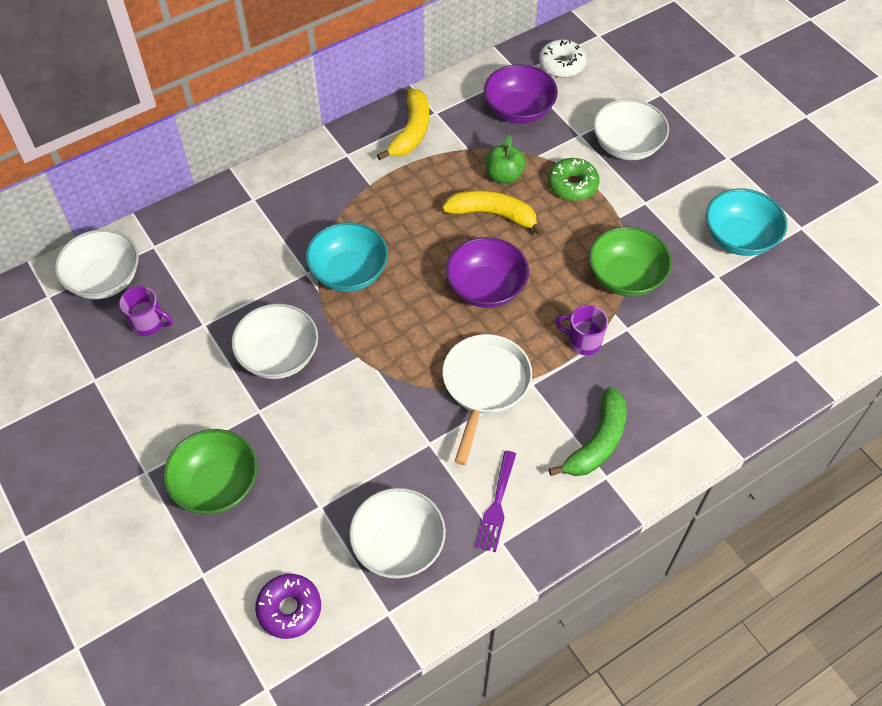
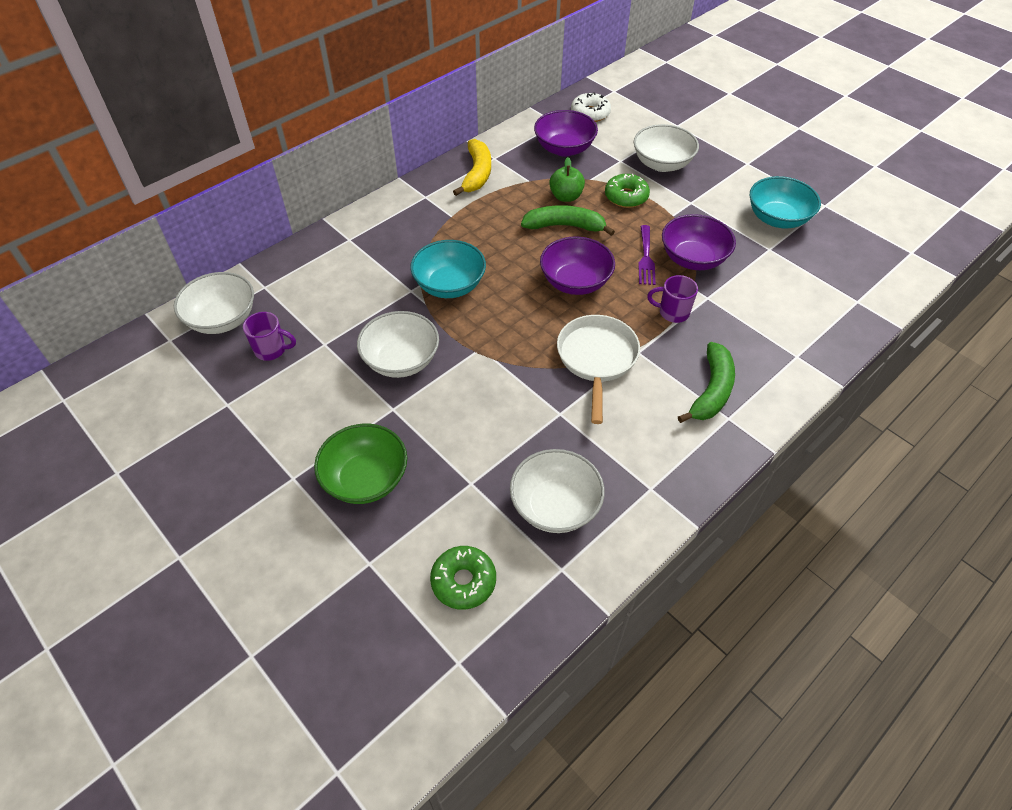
camera: 10 degrees left, 5 degrees down
purple donut [255,574,321,639] -> green donut [430,546,496,610]
yellow banana [442,190,544,236] -> green banana [521,205,615,236]
purple fork [476,451,516,552] -> purple fork moved to [638,225,656,285]
green bowl [589,226,672,297] -> purple bowl [662,214,736,270]

